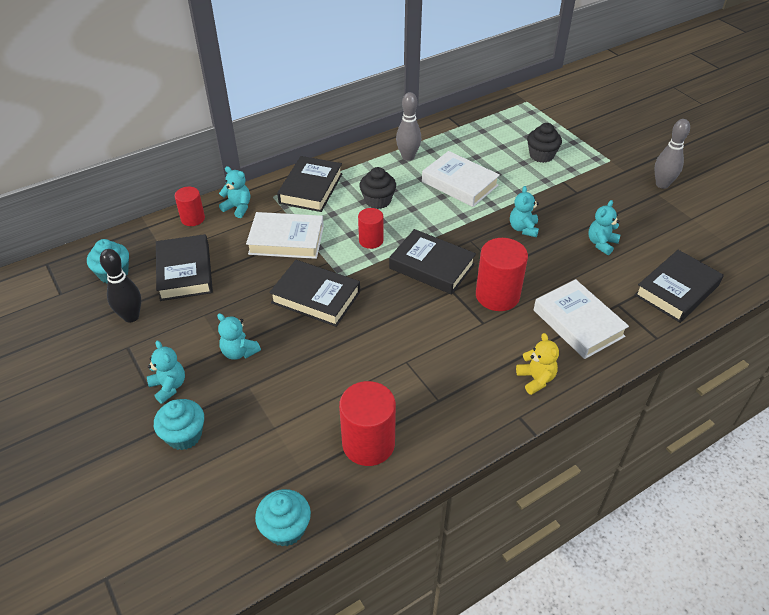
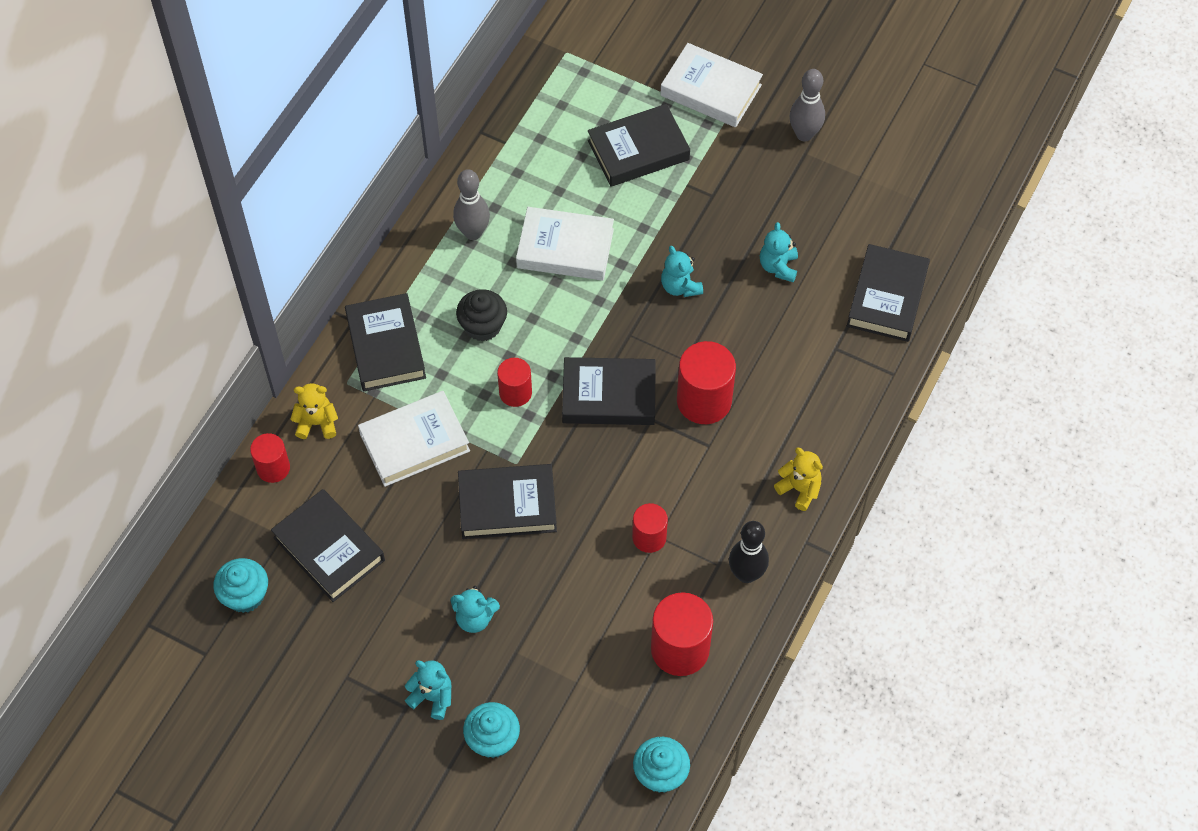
camera: 30 degrees left, 15 degrees up
black bowling pin [100,249,141,323] -> black bowling pin moved to [729,521,769,583]
turquoise teddy bear [219,166,250,218] -> yellow teddy bear [290,383,338,439]
black cupcake [527,123,562,163] -> black book [588,104,690,187]
white book [534,279,629,359] -> white book moved to [661,43,763,127]
none -> red cylinder [632,503,668,553]

